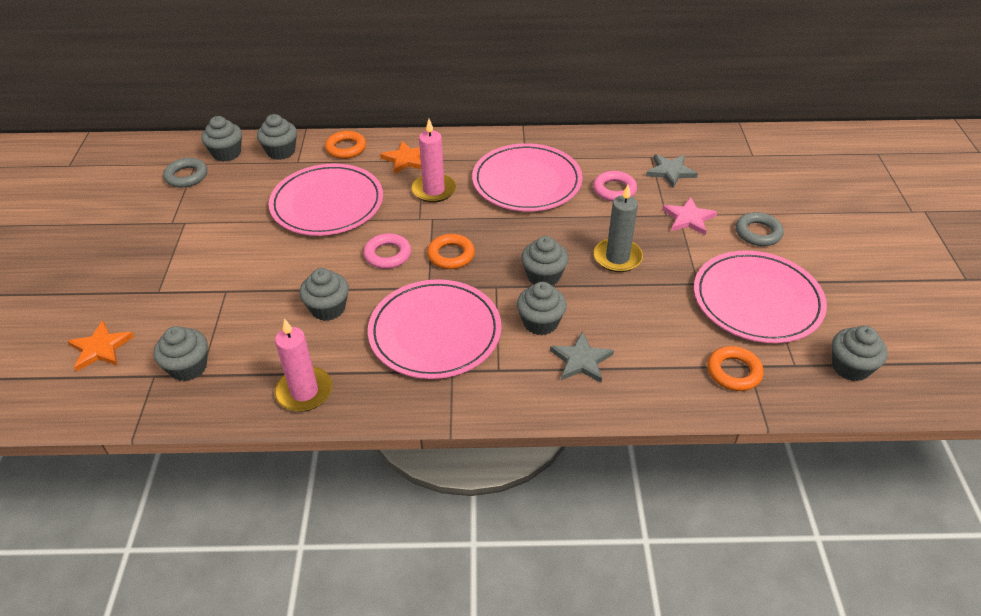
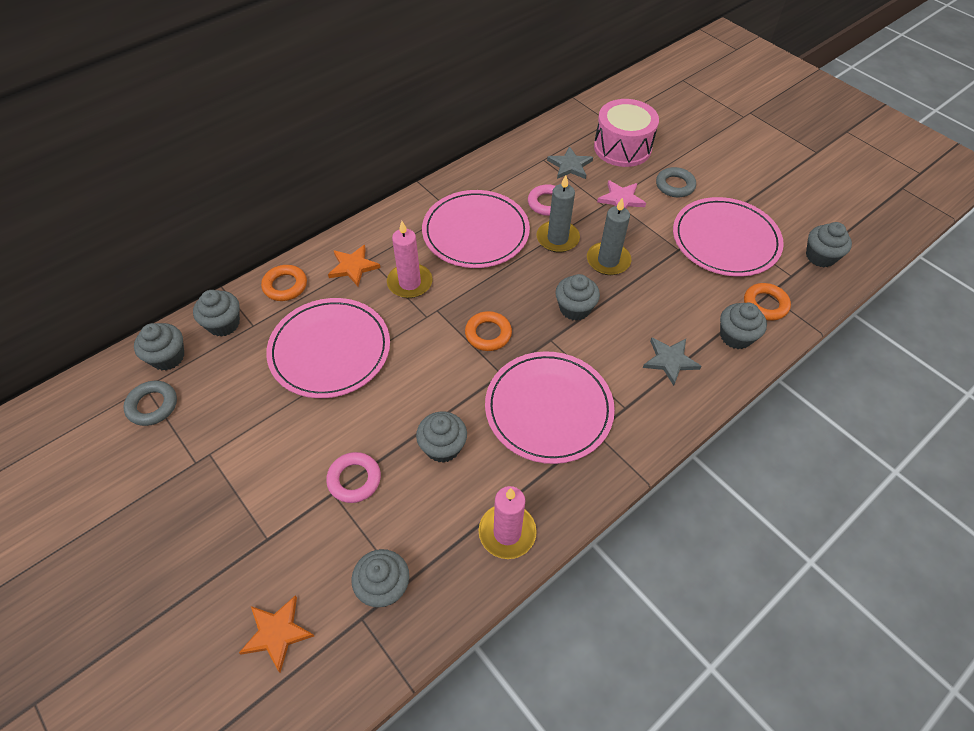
camera: 40 degrees left, 10 degrees up
pink ring [363,233,411,269] -> pink ring moved to [326,452,381,503]
grey cupcake [517,282,567,335] -> grey cupcake moved to [720,303,767,349]
none -> grey candle [536,175,580,253]
none -> pink drum [594,99,659,167]

